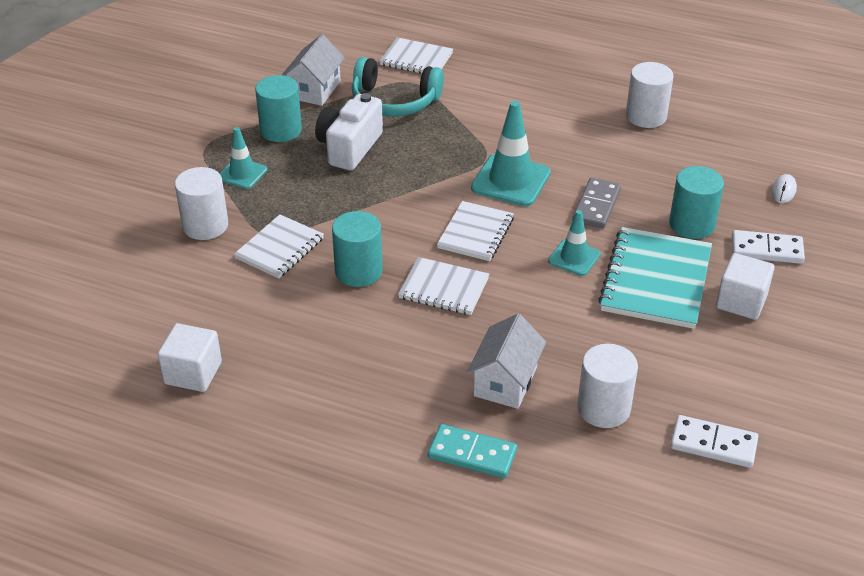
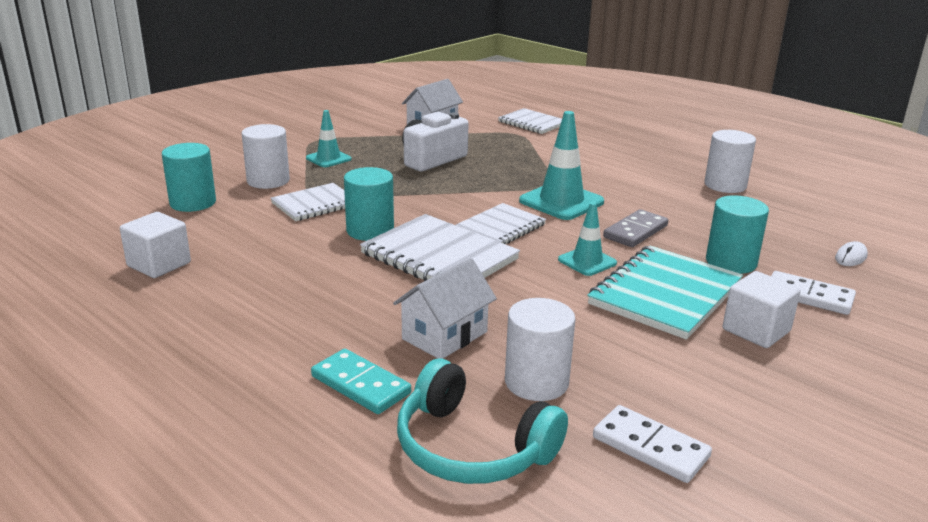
camera: 20 degrees right, 15 degrees down
turquoise cylinder [255,75,302,142] -> turquoise cylinder moved to [162,143,216,212]
turquoise headphones [352,57,444,117] -> turquoise headphones moved to [397,358,568,484]
white notebook [398,257,489,315] -> white notebook [360,214,520,281], size x1.60

